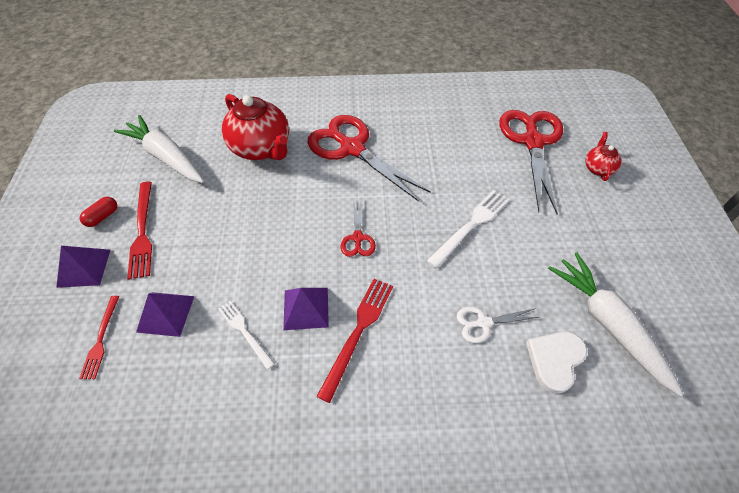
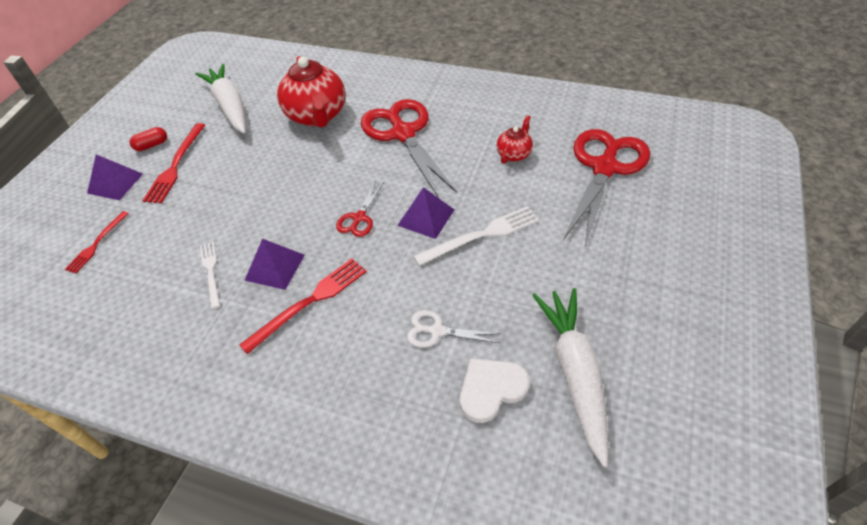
camera: 25 degrees right, 5 degrees down
purple pyramid [136,292,195,337] -> purple pyramid moved to [397,187,454,239]
red teapot [585,132,621,181] -> red teapot moved to [497,115,533,164]

